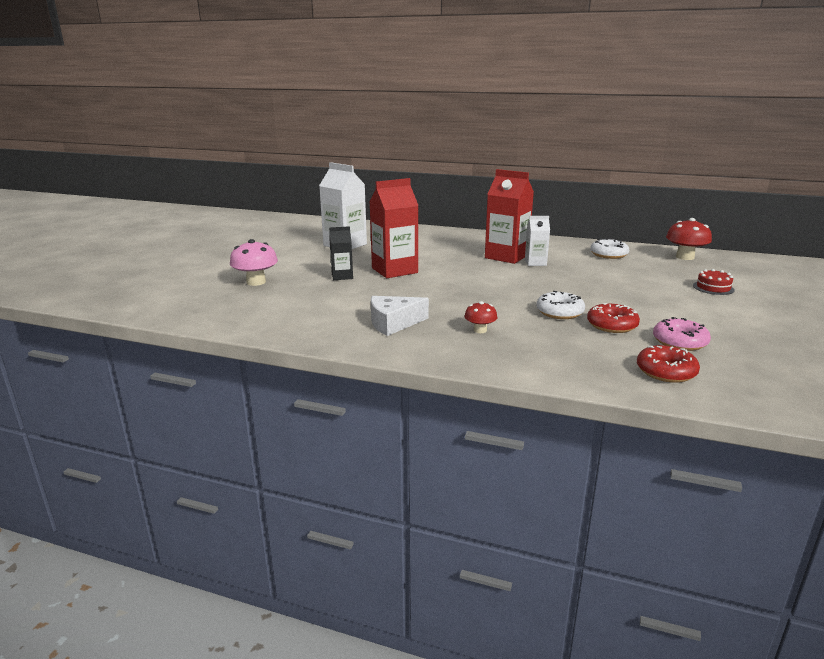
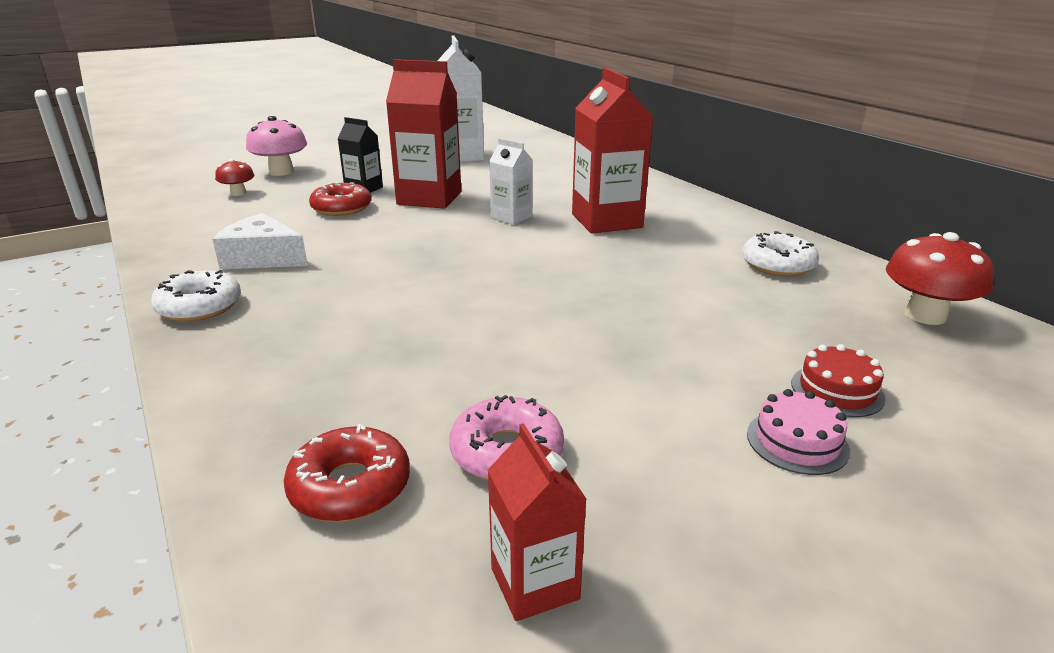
camera: 40 degrees right, 5 degrees up
red mushroom [464,301,498,333] -> red mushroom moved to [215,159,255,196]
white carton [525,216,550,266] -> white carton moved to [489,138,533,225]
white donut [536,291,585,319] -> white donut moved to [151,270,241,322]
red donut [587,303,640,333] -> red donut moved to [309,182,371,216]
none -> red carton [487,423,587,621]
none -> pink cake [747,389,850,475]

